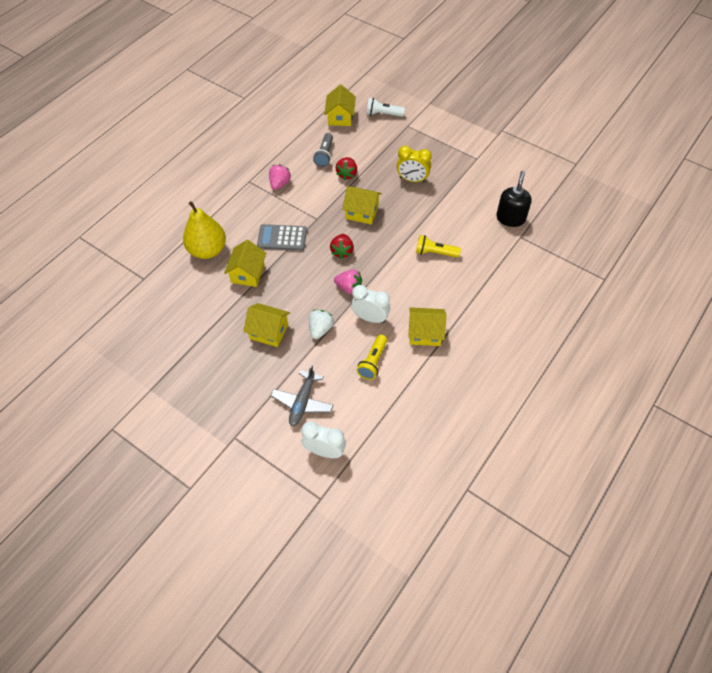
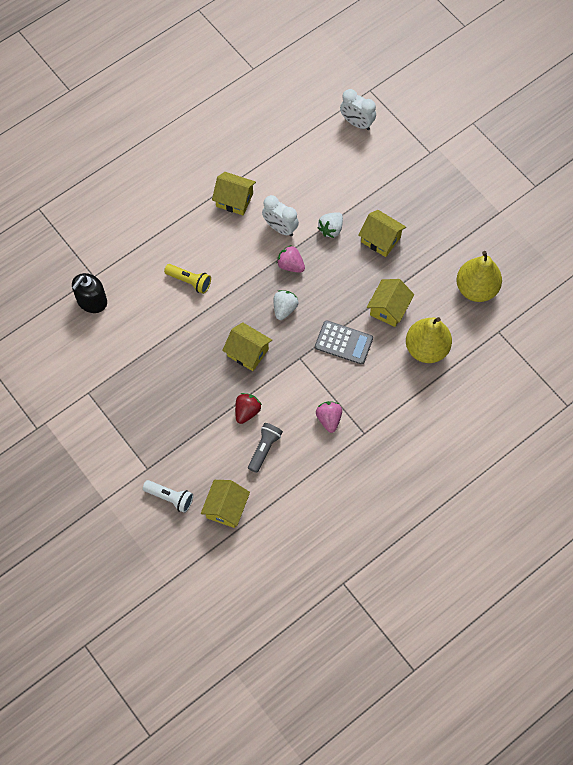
camera: 165 degrees left, 10 degrees up
pink strawberry [269,164,291,190] -> pink strawberry turned 135 degrees clockwise [316,401,342,433]
grey plane [271,364,334,426] -> none
red strawberry [330,234,354,259] -> white strawberry [273,290,298,320]
yellow flashlight [356,335,387,380] -> none
yellow clock [397,146,432,183] -> none
none -> yellow pear [456,251,502,302]

